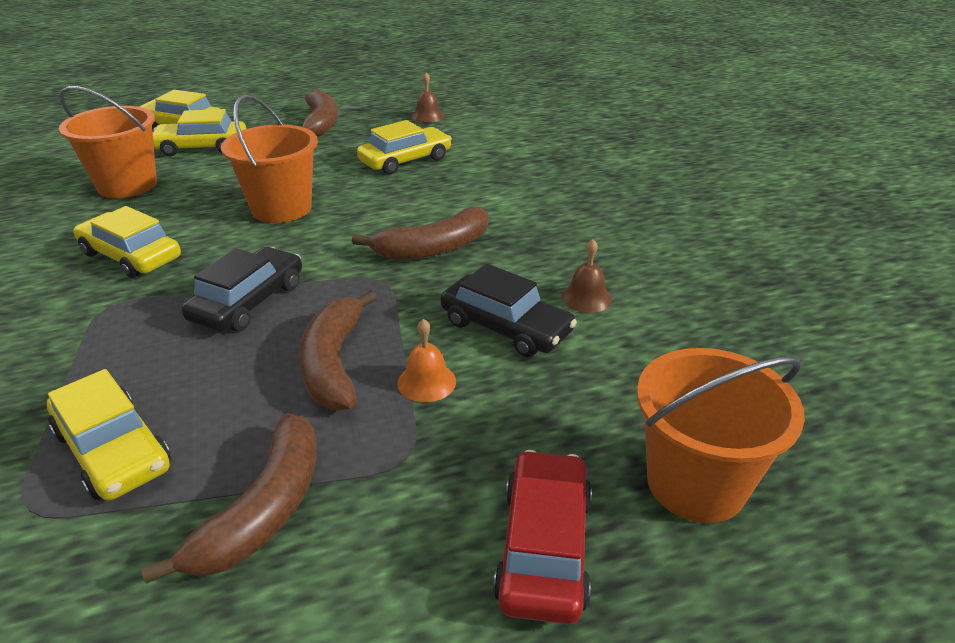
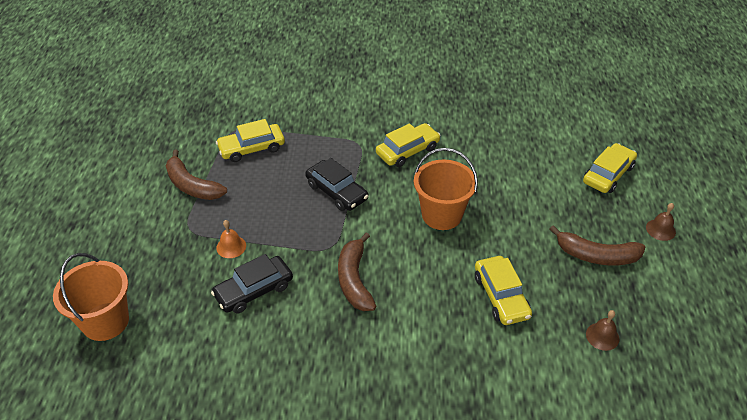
camera: 110 degrees right, 10 degrees up
orange bucket [59,86,157,198] -> none
yellow car [153,109,246,156] -> none
brown banana [299,290,377,411] -> none
red car [493,450,592,624] -> none
brown bell [561,239,612,313] -> brown bell moved to [646,203,676,241]

